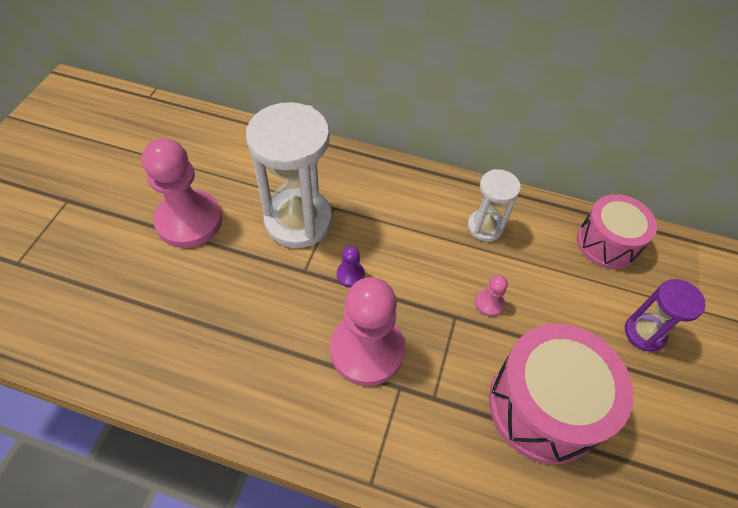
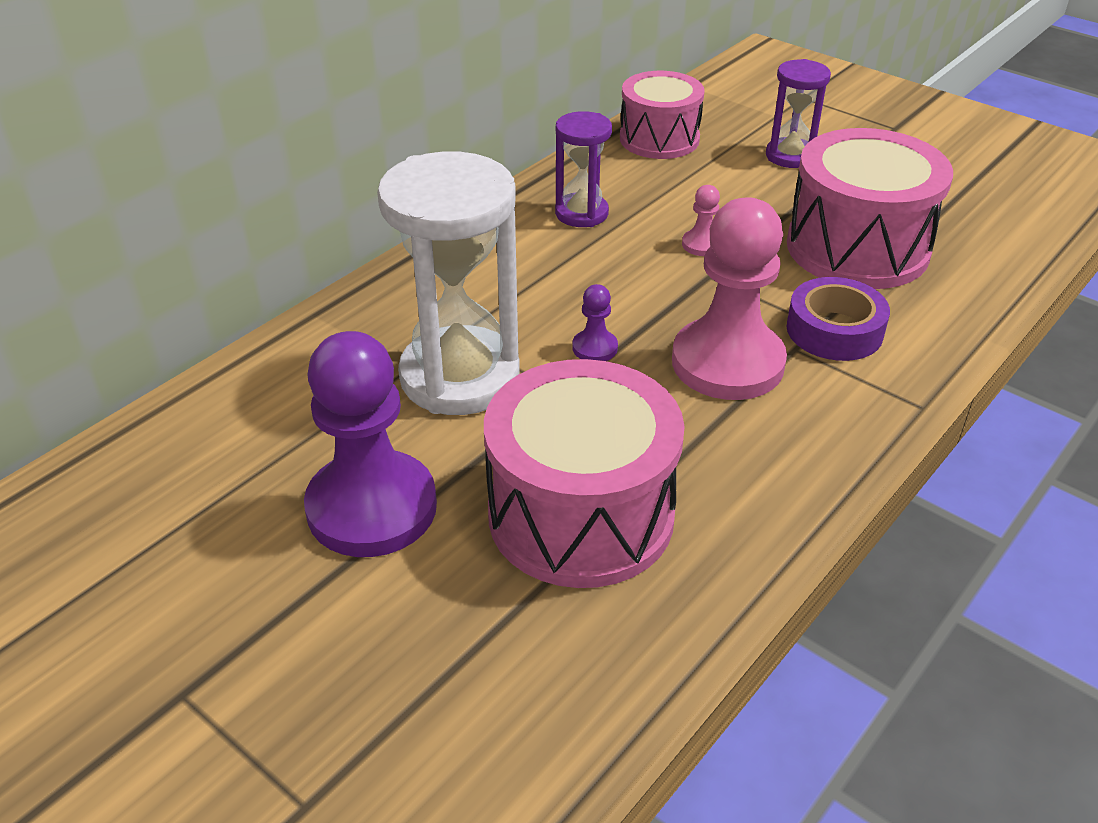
camera: 65 degrees left, 15 degrees down
pink pawn [142,138,222,248] -> purple pawn [304,331,437,557]
white hourglass [468,169,521,242] -> purple hourglass [555,111,612,227]
none -> pink drum [484,359,685,588]
none -> purple tape [787,277,890,361]

